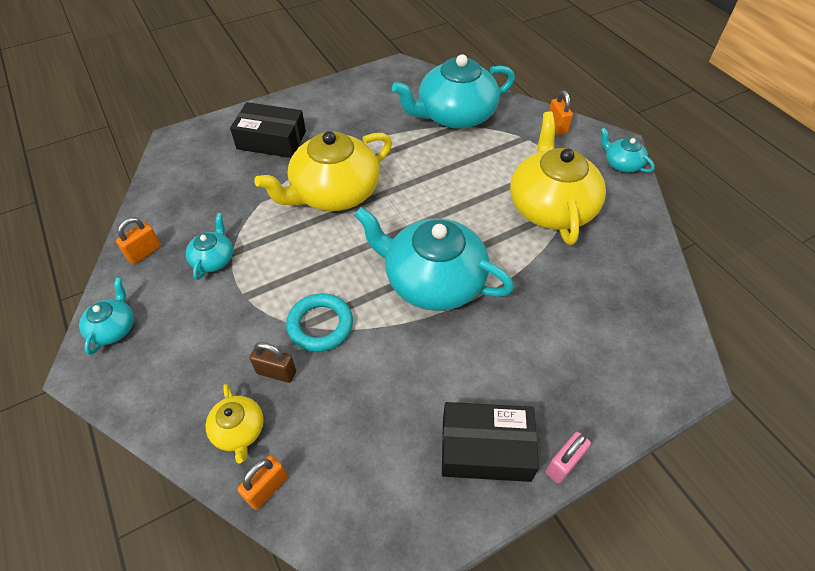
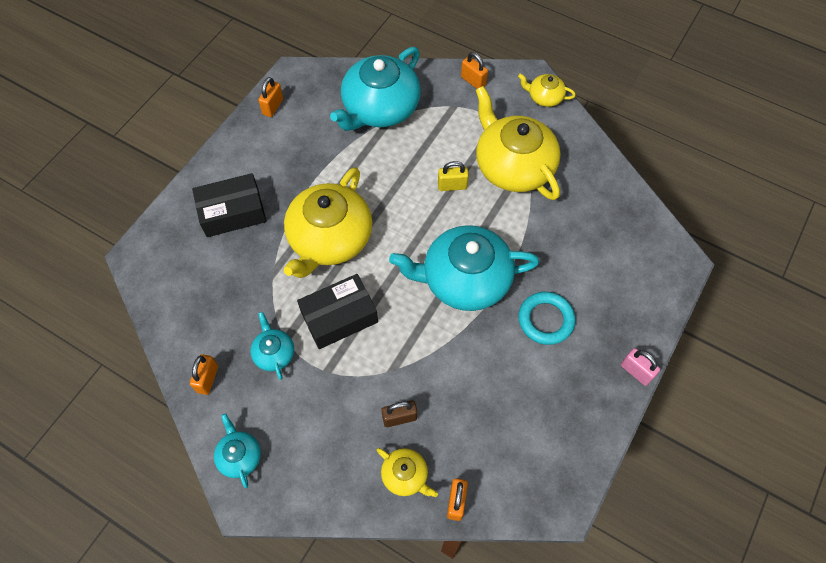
camera: 30 degrees left, 10 degrees up
turquoise ring [286,293,353,352] -> turquoise ring moved to [518,292,576,345]
black box [442,402,539,482] -> black box moved to [297,274,378,349]
pink padlock [546,432,591,484] -> pink padlock turned 60 degrees counterclockwise [621,348,660,386]
turquoise teapot [601,128,655,173] -> yellow teapot [518,74,576,107]
none -> orange padlock [258,77,283,117]
none -> yellow padlock [438,161,469,191]

